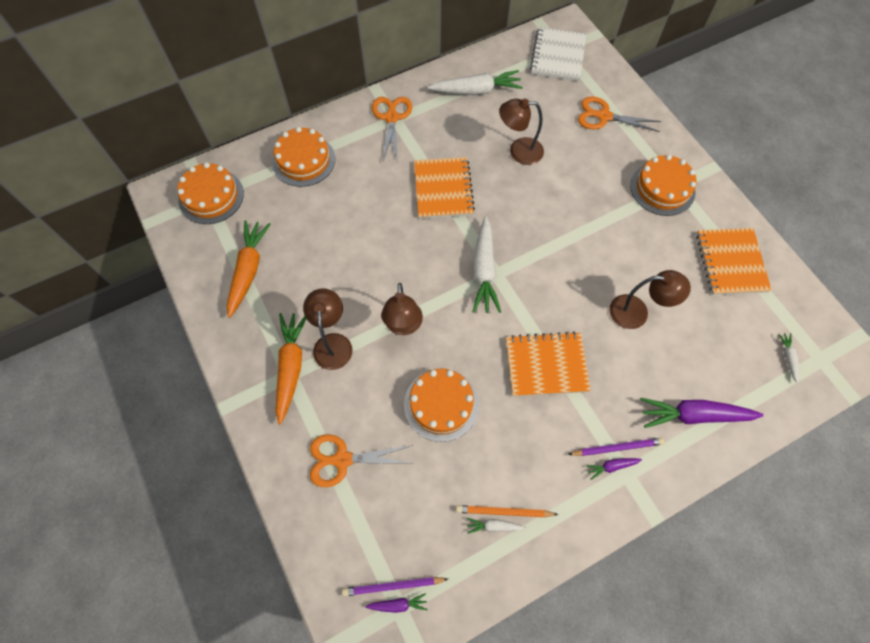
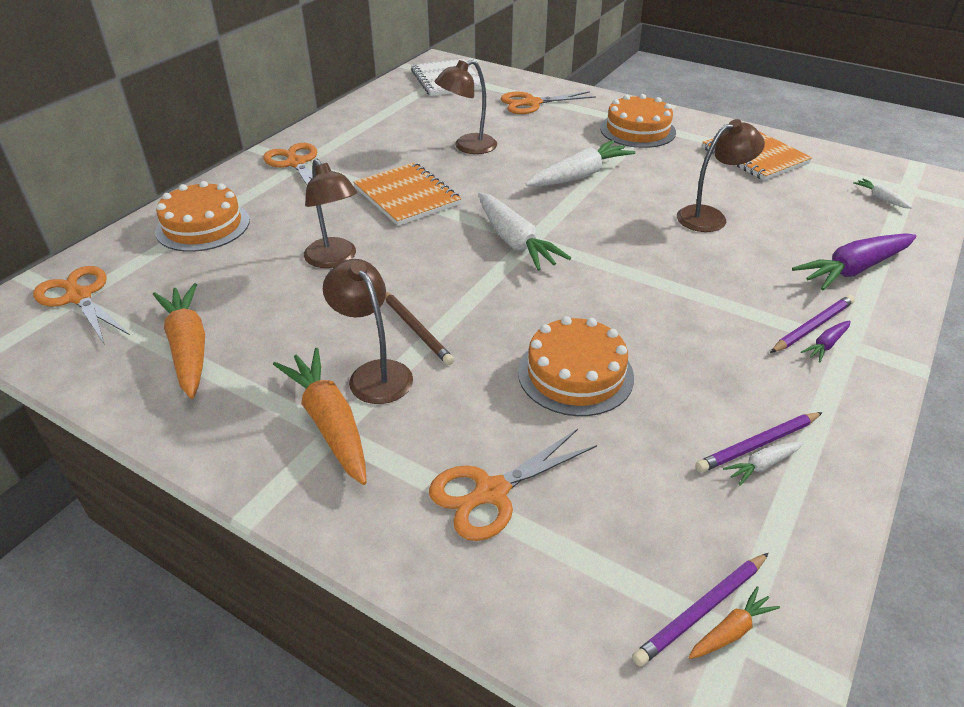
camera: 30 degrees left, 25 degrees down
orange cake [177,162,244,224] -> orange scissors [33,266,130,345]
purple carrot [365,593,428,613] -> orange carrot [689,586,780,659]
brown lamp [381,283,423,335] -> brown lamp moved to [304,158,357,268]
white carrot [428,70,523,95] -> white carrot moved to [526,140,635,187]
orange pencil [456,505,558,517] -> purple pencil [696,412,823,472]
orange notebook [506,332,591,397] -> none
none -> brown pencil [385,291,454,365]

